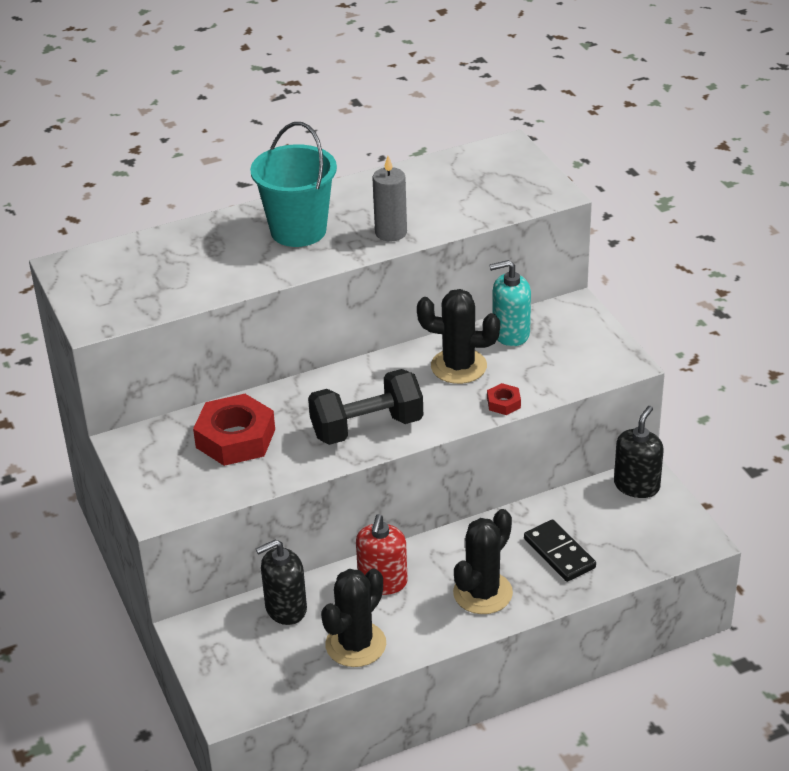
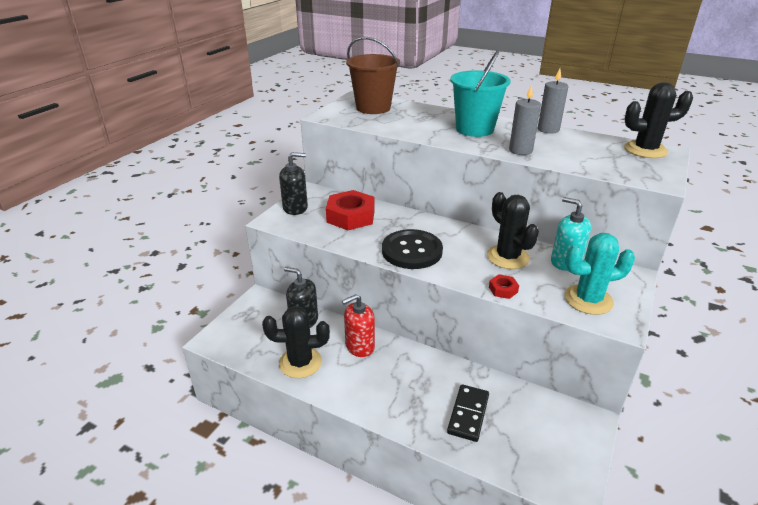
camera: 50 degrees right, 5 degrees down
black dumbbell [308,369,423,445] -> black button [382,229,443,269]
black cactus [453,509,513,614] -> black cactus moved to [624,82,693,158]
black soap dispenser [614,406,664,498] -> black soap dispenser moved to [279,152,308,215]
none -> brown bucket [346,37,400,114]
none -> grey candle [538,69,568,134]
none -> turquoise cactus [564,233,635,315]

